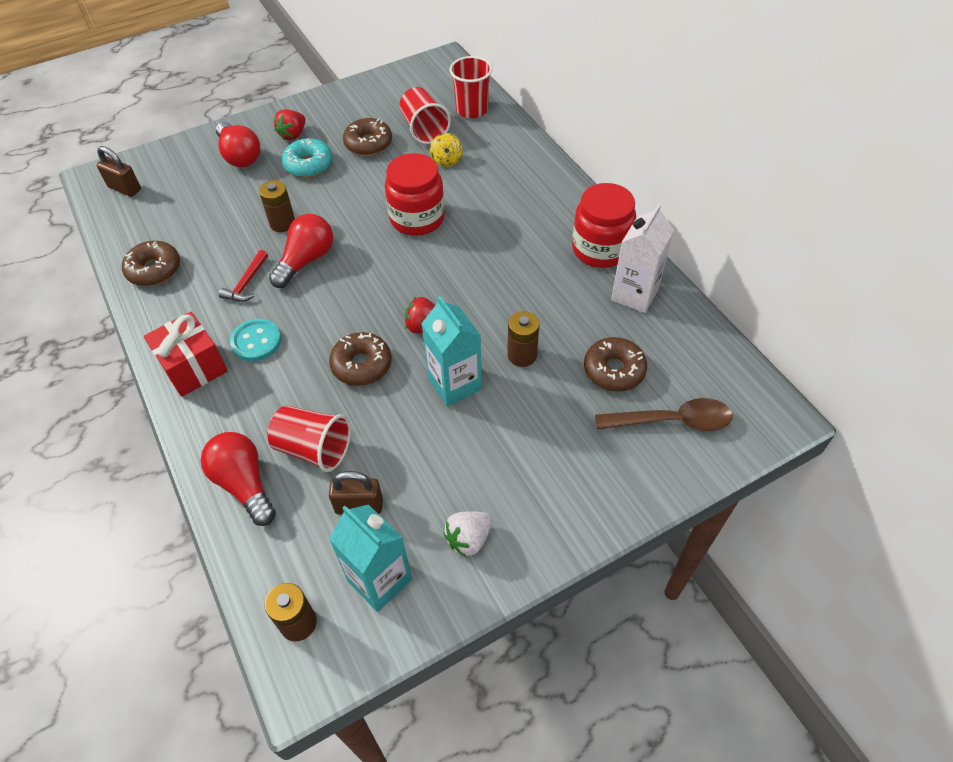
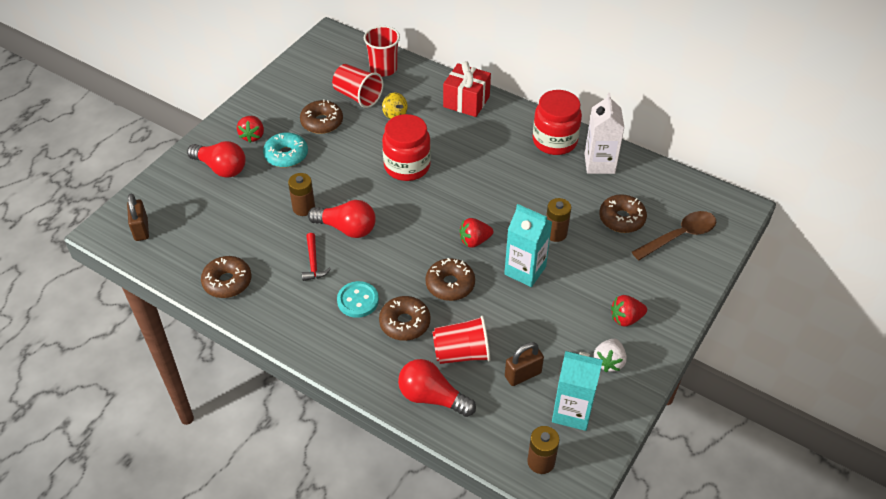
camera: 30 degrees left, 5 degrees down
brown padlock [96,146,141,197] -> brown padlock turned 75 degrees clockwise [127,193,149,241]
red gift [144,312,228,397] -> red gift moved to [443,61,491,117]
red light bulb [269,214,333,288] -> red light bulb turned 105 degrees clockwise [308,200,376,238]
none -> brown donut [379,296,430,341]
none -> red strawberry [611,295,647,327]

